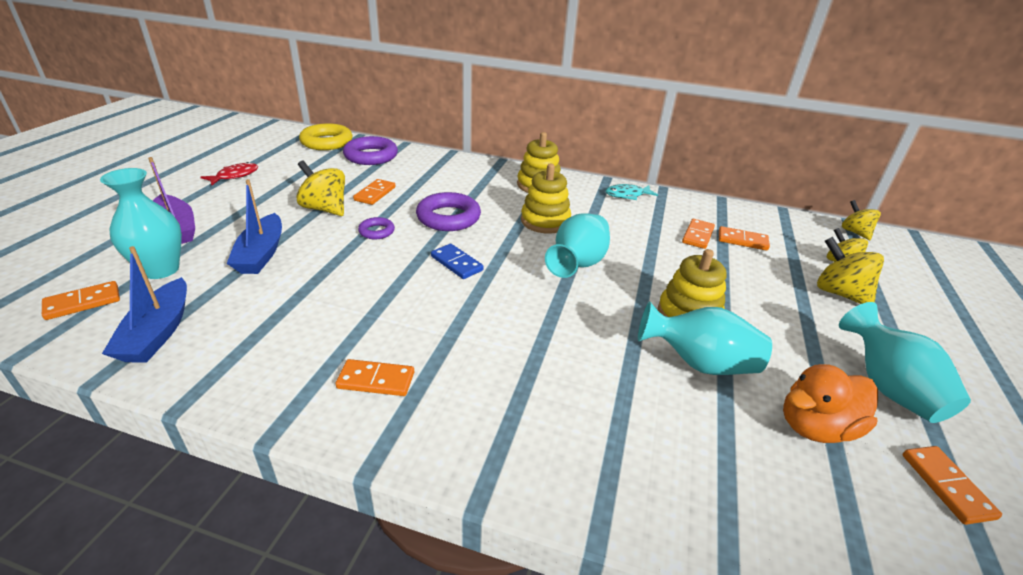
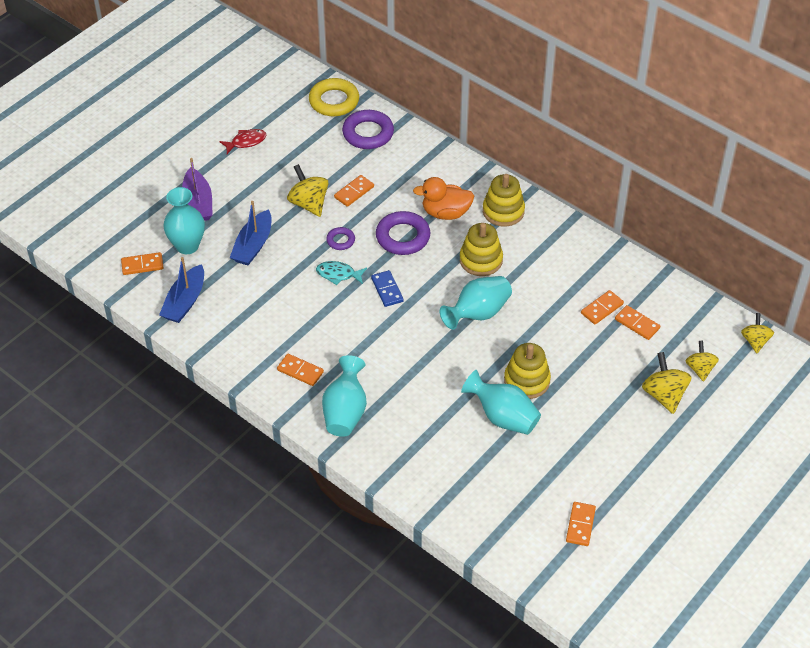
camera: 25 degrees right, 15 degrees up
turquoise fish [605,184,658,200] -> turquoise fish moved to [316,261,367,285]
orange duck [783,364,878,443] -> orange duck moved to [413,177,474,220]
turquoise vase [839,302,971,423] -> turquoise vase moved to [322,355,367,437]

